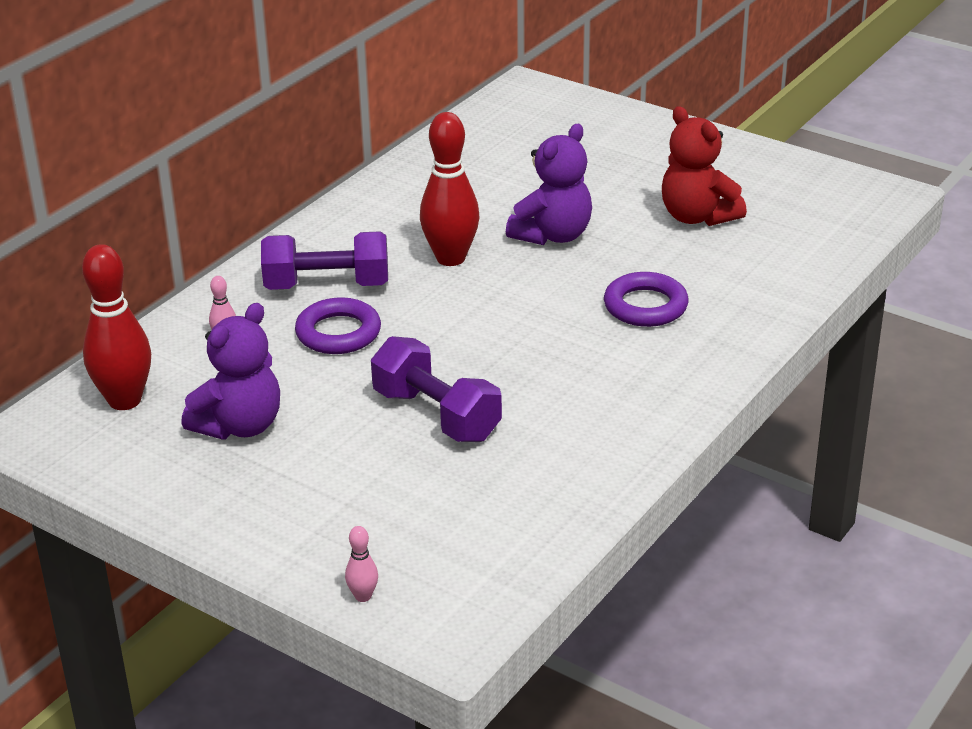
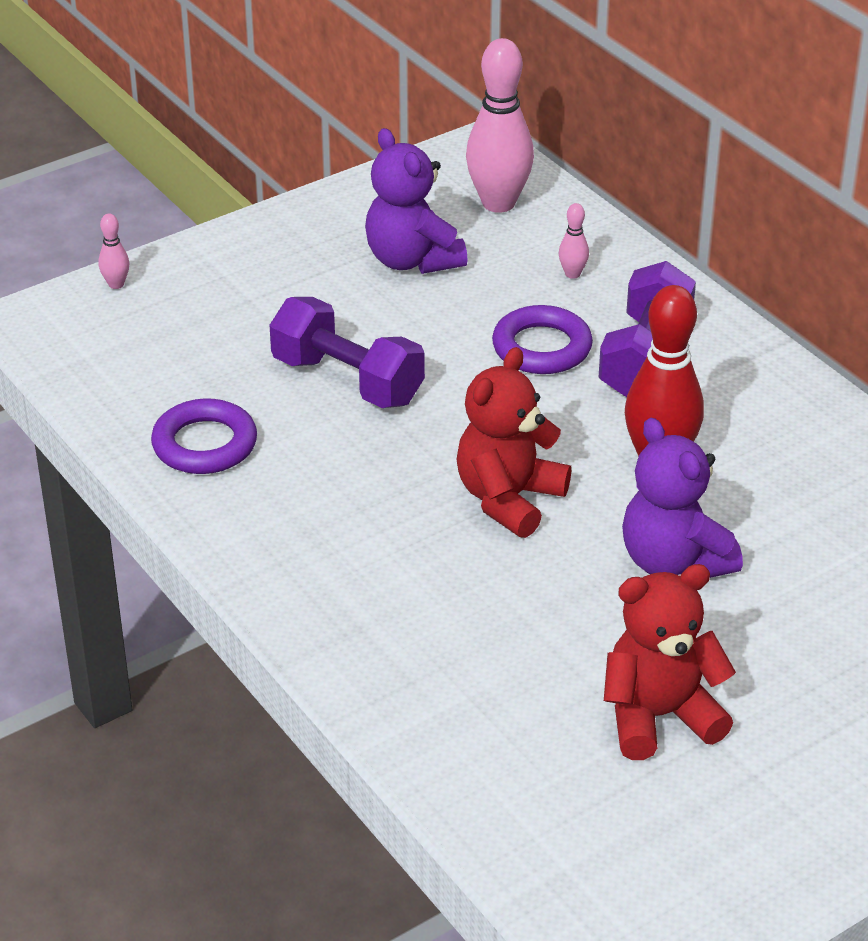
camera: 110 degrees right, 5 degrees up
red bowling pin [82,244,151,410] -> pink bowling pin [466,38,534,213]
purple dumbbell [371,336,502,442] -> purple dumbbell turned 60 degrees clockwise [269,297,425,408]
purple ring [604,272,689,327] -> purple ring moved to [151,398,257,474]
none -> red teddy bear [456,347,571,538]

